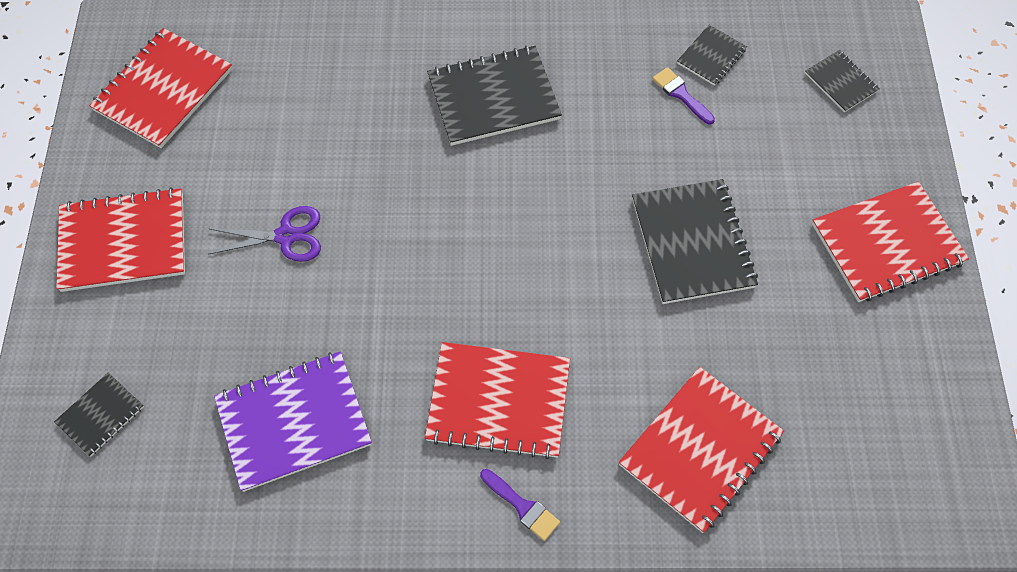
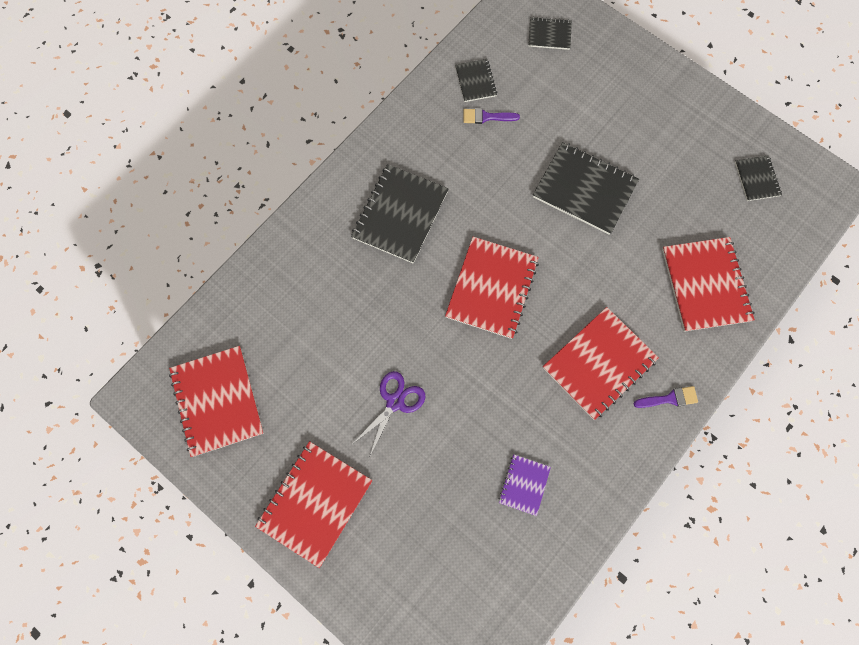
camera: 50 degrees left, 10 degrees up
black notebook [54,373,144,457] -> black notebook moved to [735,155,782,201]
purple notebook [214,351,372,492] -> purple notebook [498,454,551,516], size x0.52
red notebook [812,182,969,302] -> red notebook moved to [445,237,539,339]

